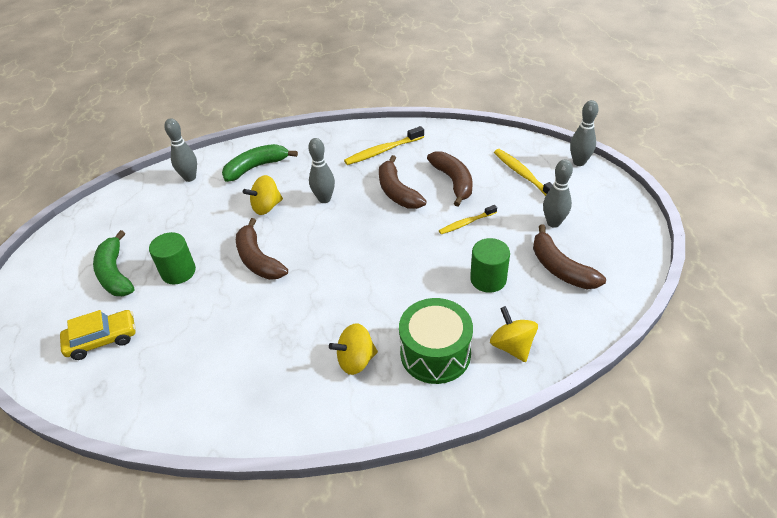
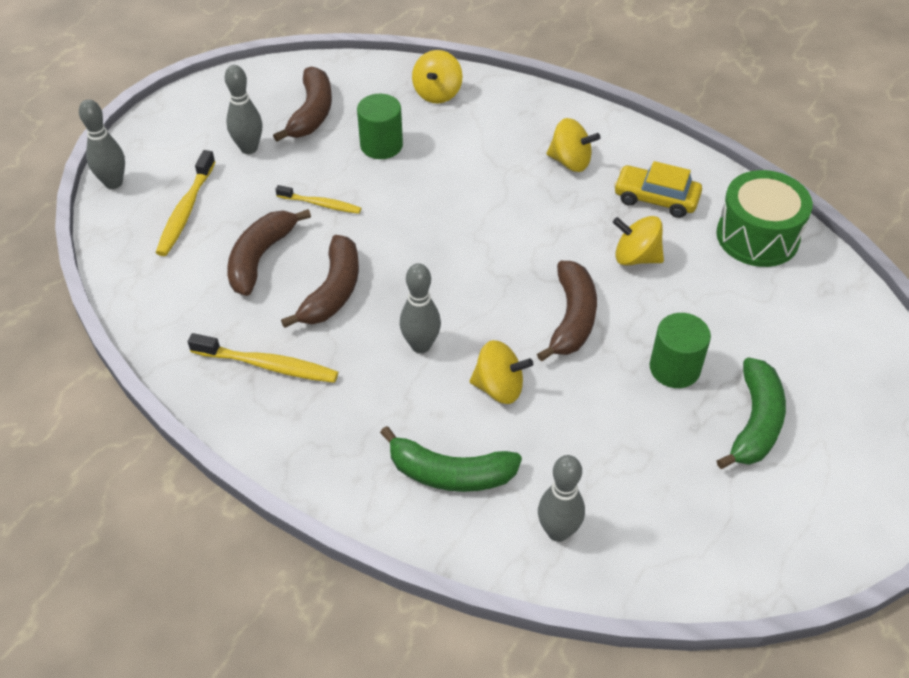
camera: 140 degrees left, 5 degrees up
yellow car [60,310,136,360] -> yellow car moved to [614,161,702,218]
green drum [399,298,473,384] -> green drum moved to [717,170,813,267]
none -> yellow spinning top [613,216,664,266]

